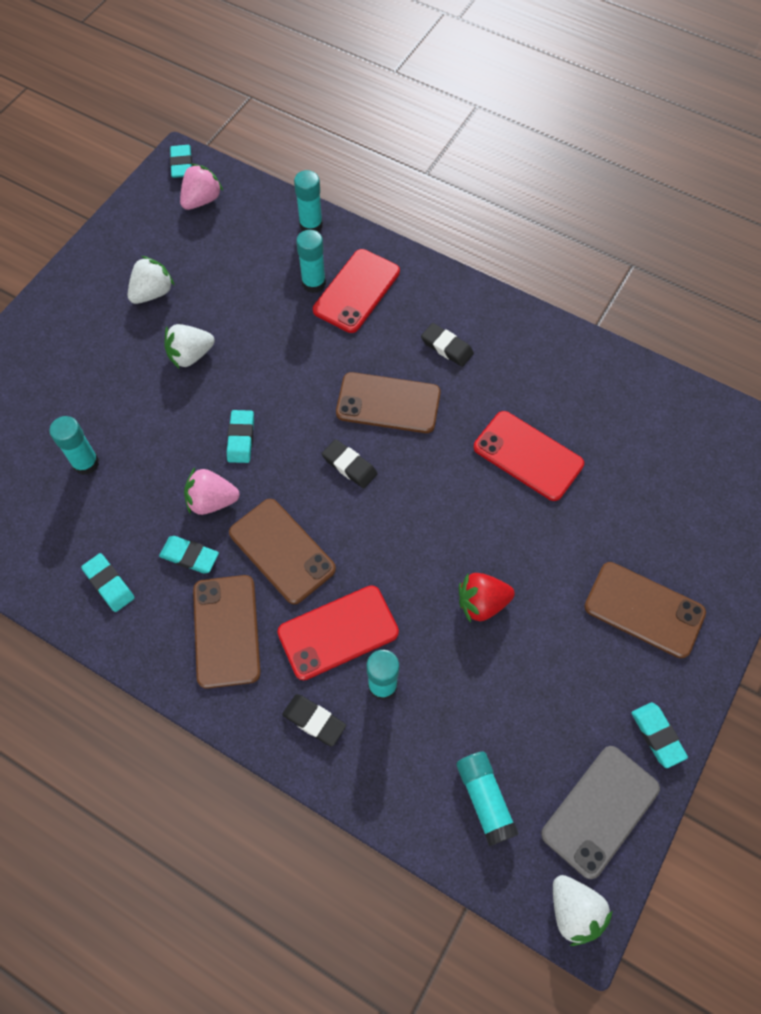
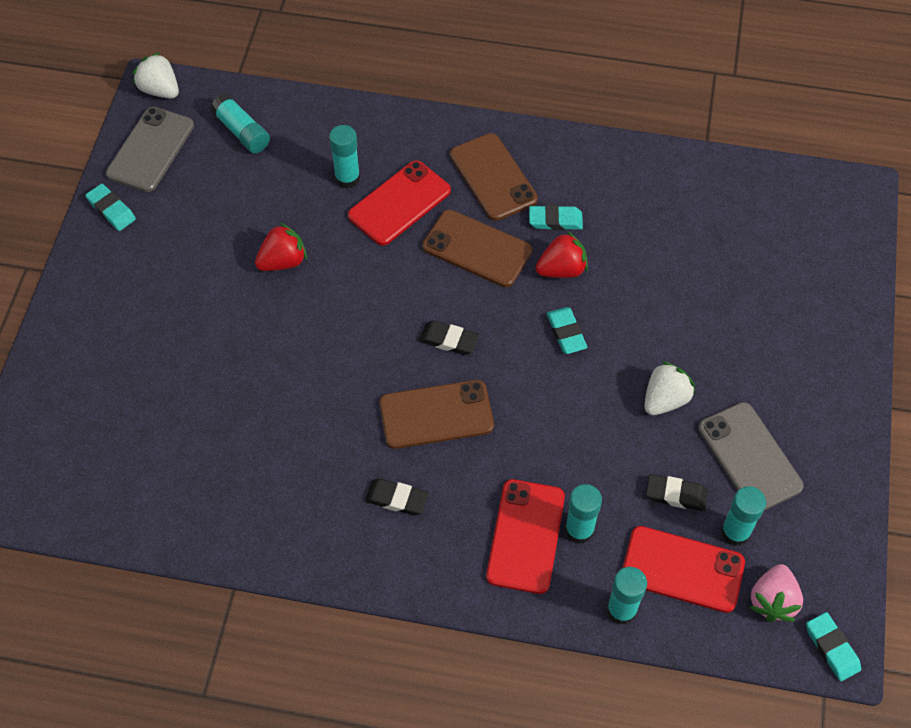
camera: 160 degrees right, 5 degrees down
turquoise glue stick [49,416,99,475] -> turquoise glue stick moved to [721,486,766,546]
turquoise eraser [81,553,135,612] -> none
white strawberry [128,256,175,304] -> grey phone [698,402,804,511]
pink strawberry [184,468,240,515] -> red strawberry [536,231,588,278]
black eraser [282,694,346,747] -> black eraser moved to [646,474,708,511]
red phone [474,411,584,501] -> red phone moved to [623,526,745,613]
brown phone [584,562,706,658] -> none

